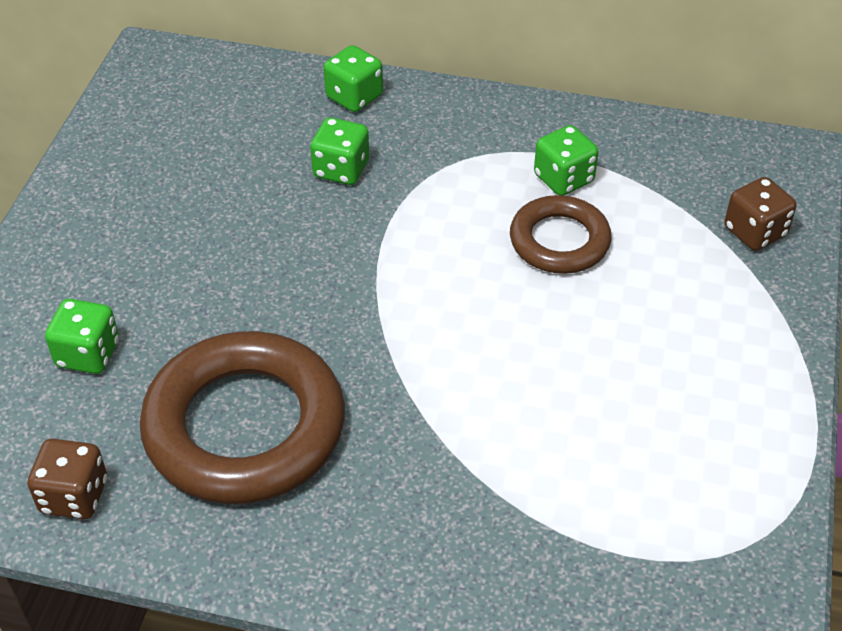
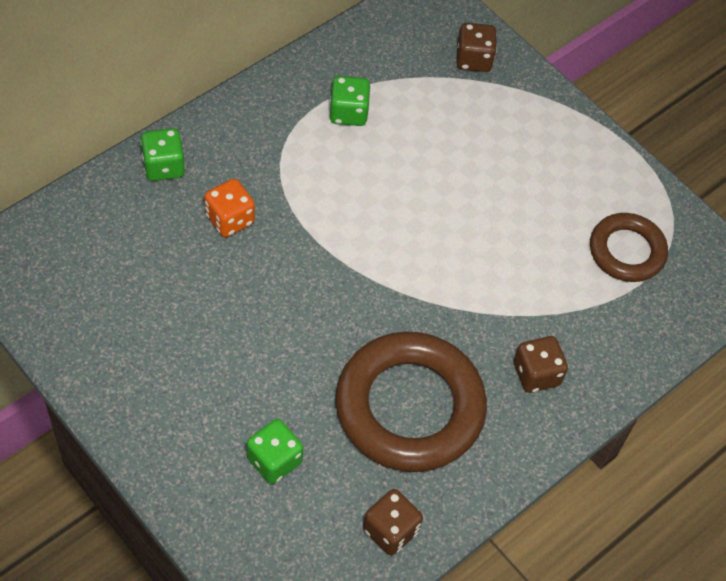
camera: 60 degrees left, 10 degrees up
green dice [310,117,369,185] -> orange dice [204,179,255,237]
brown ring [510,195,611,274] -> brown ring moved to [590,213,668,282]
none -> brown dice [514,336,568,393]

